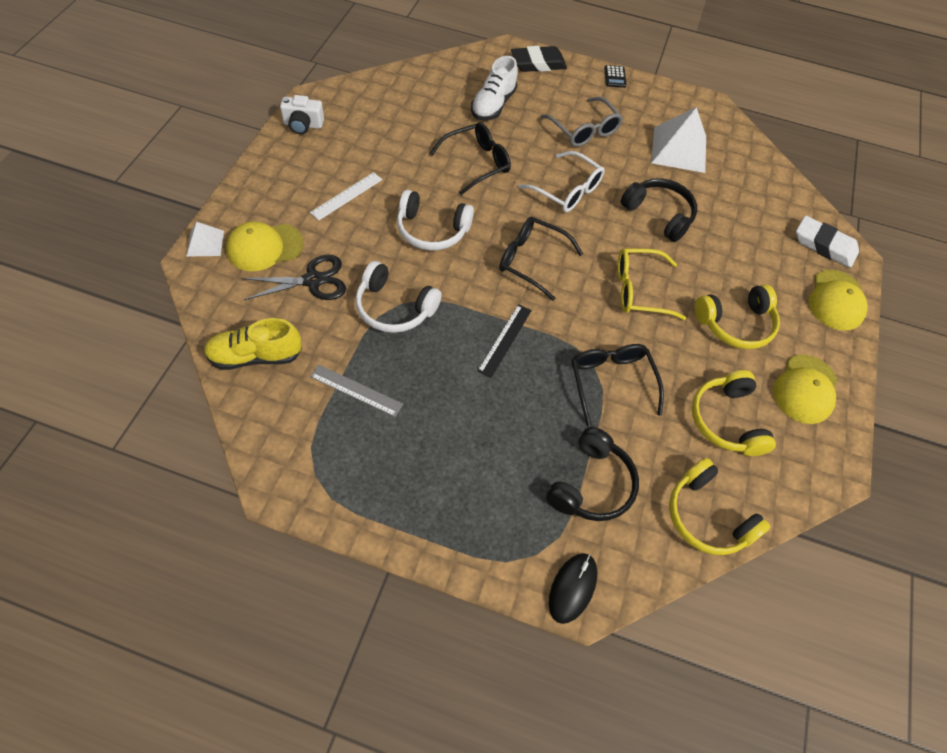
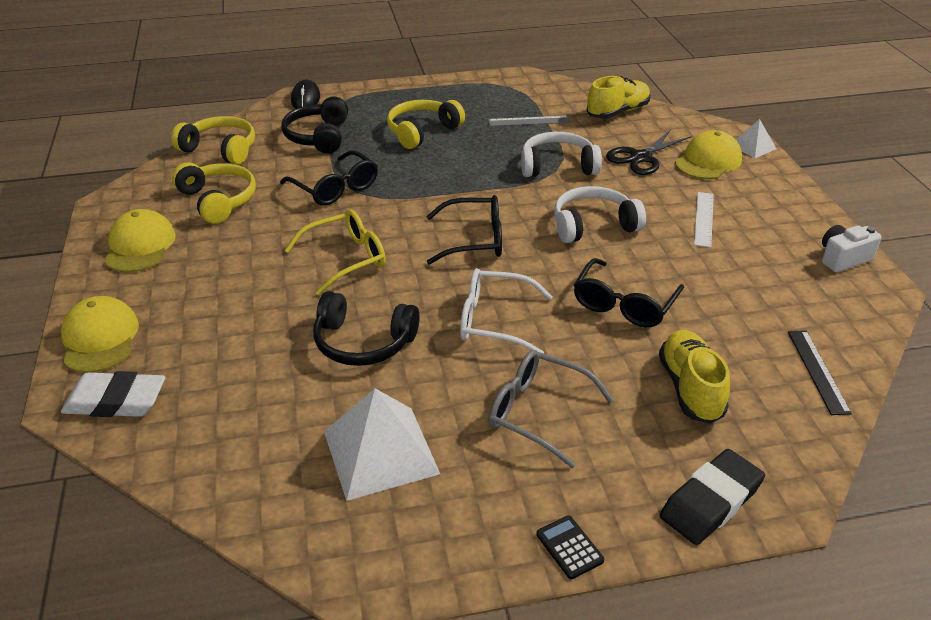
camera: 155 degrees right, 20 degrees down
white shoe [471,56,518,120] -> yellow shoe [659,330,730,424]
black ruler [477,304,532,378] -> black ruler moved to [788,330,852,415]
yellow headphones [695,284,780,349] -> yellow headphones moved to [387,100,465,149]

